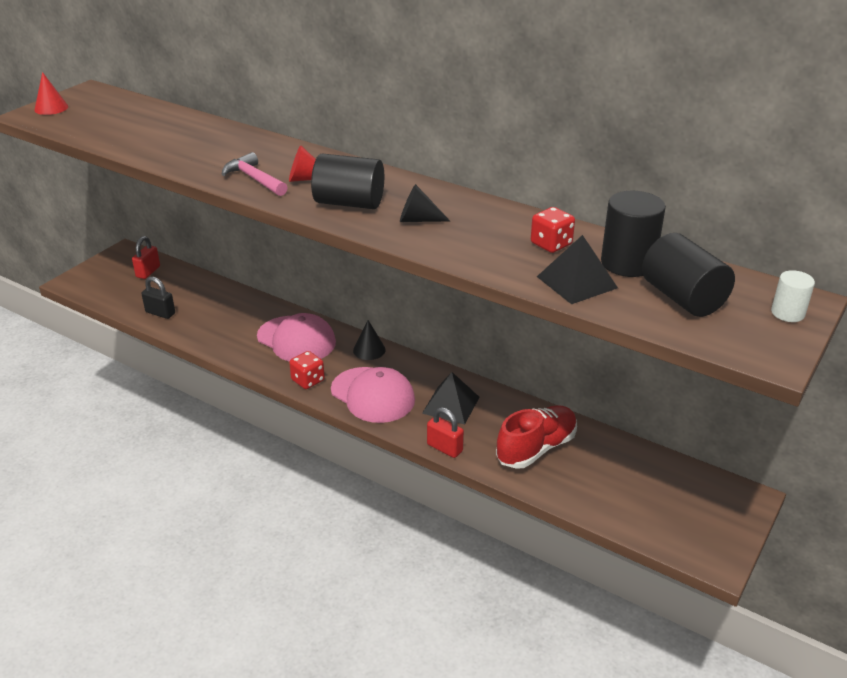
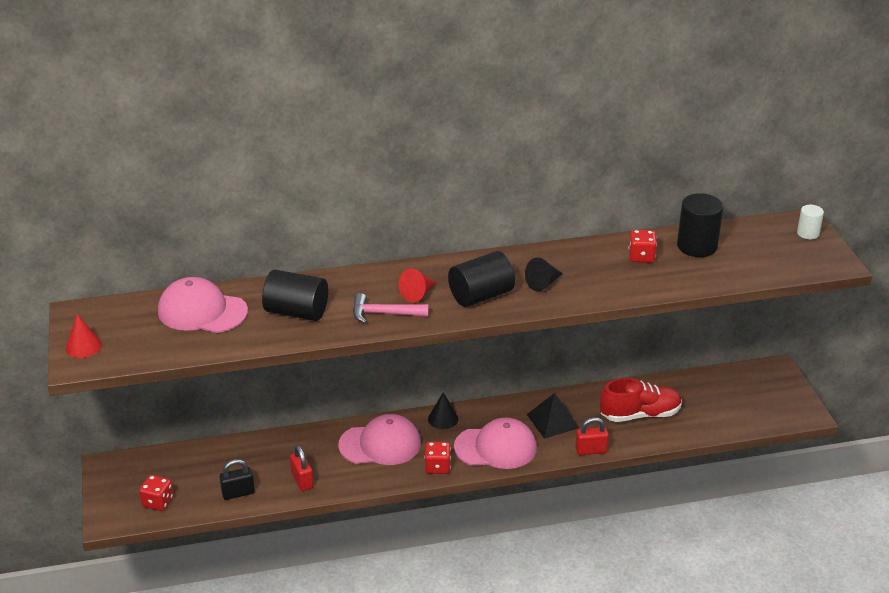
camera: 45 degrees left, 0 degrees up
red padlock [132,236,160,279] -> red padlock moved to [290,445,313,491]
red shoe [496,405,577,469] -> red shoe turned 75 degrees clockwise [600,378,682,422]
black pyramid [537,235,618,304] -> none
black cylinder [642,233,735,317] -> black cylinder moved to [262,270,328,321]
none -> red dice [139,475,173,511]
none -> pink cap [158,277,248,333]

